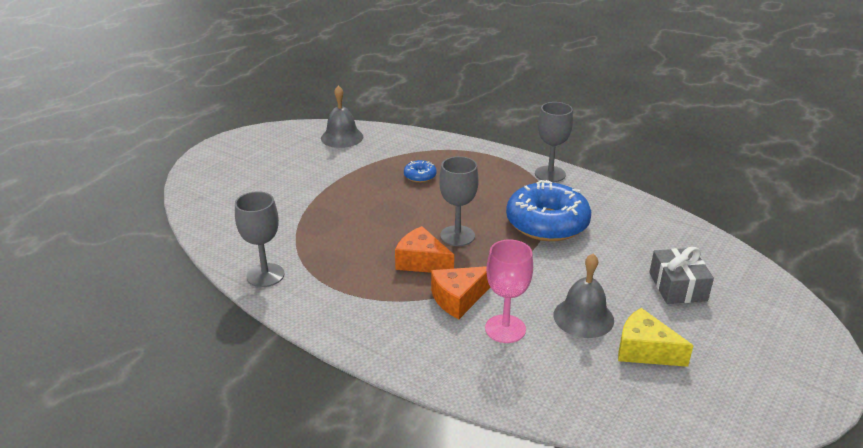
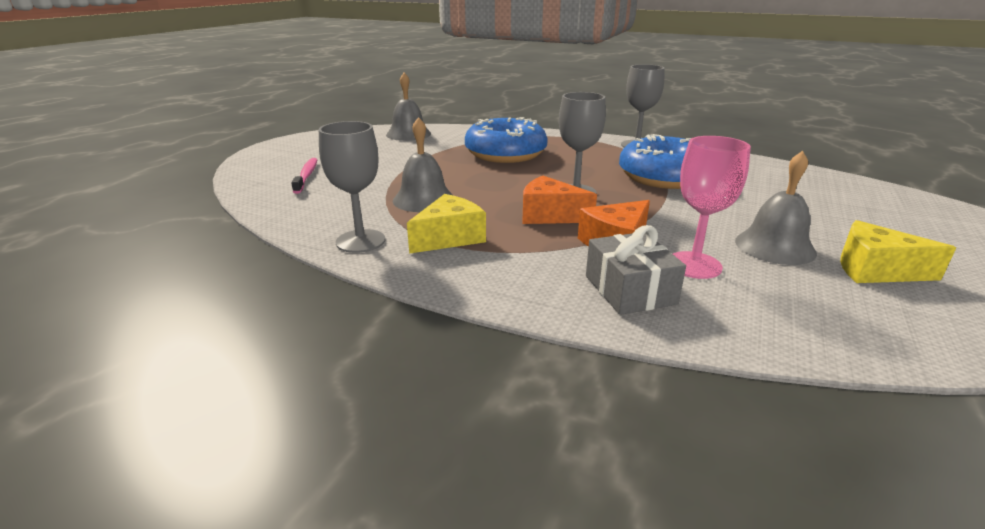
camera: 10 degrees left, 5 degrees down
blue donut [404,160,437,183] -> blue donut [465,117,548,163], size x2.30
grey gift [649,247,714,304] -> grey gift moved to [586,225,686,315]
none -> pink toothbrush [291,158,317,194]
none -> grey bell [393,117,453,212]
none -> yellow cheese [407,194,486,254]

